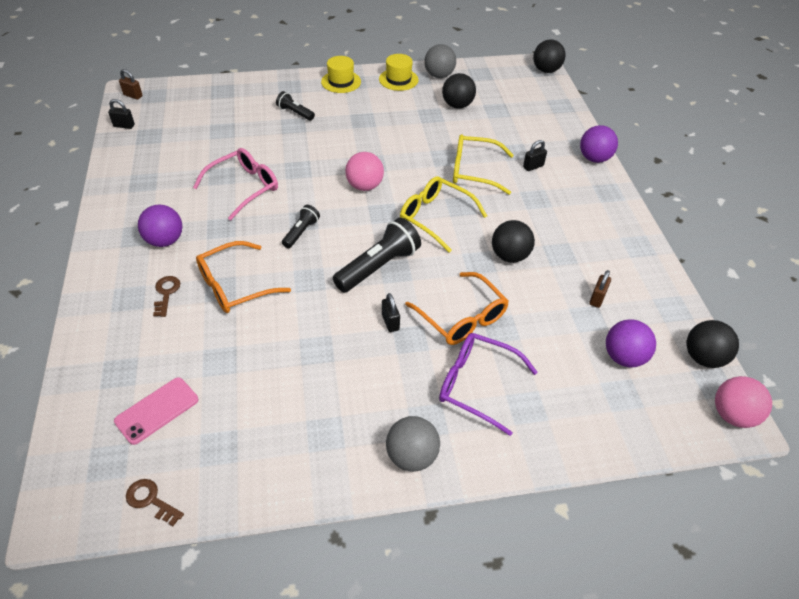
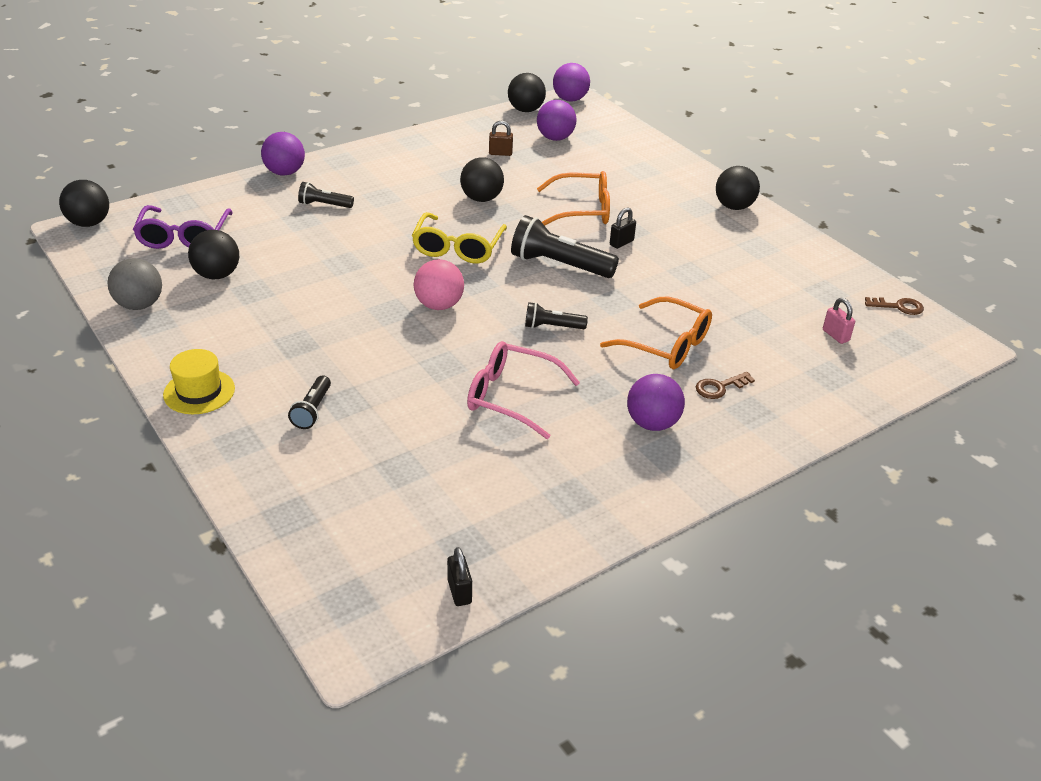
camera: 115 degrees left, 10 degrees down
pink phone [114,377,198,445] -> pink padlock [823,298,855,344]
brown padlock [119,69,143,100] -> none
brown key [126,479,184,526] -> brown key turned 90 degrees counterclockwise [865,297,924,315]
yellow hat [379,54,419,91] -> none
grey ball [386,416,440,472] -> black ball [716,166,760,210]
orange glasses [405,272,509,345] -> orange glasses turned 60 degrees clockwise [537,171,610,226]
purple glasses [439,333,537,436] -> purple glasses moved to [133,205,233,249]
yellow glasses [453,134,514,195] -> none
black padlock [523,140,547,171] -> black flashlight [298,182,354,208]
pink ball [715,376,772,428] -> purple ball [553,63,590,102]

